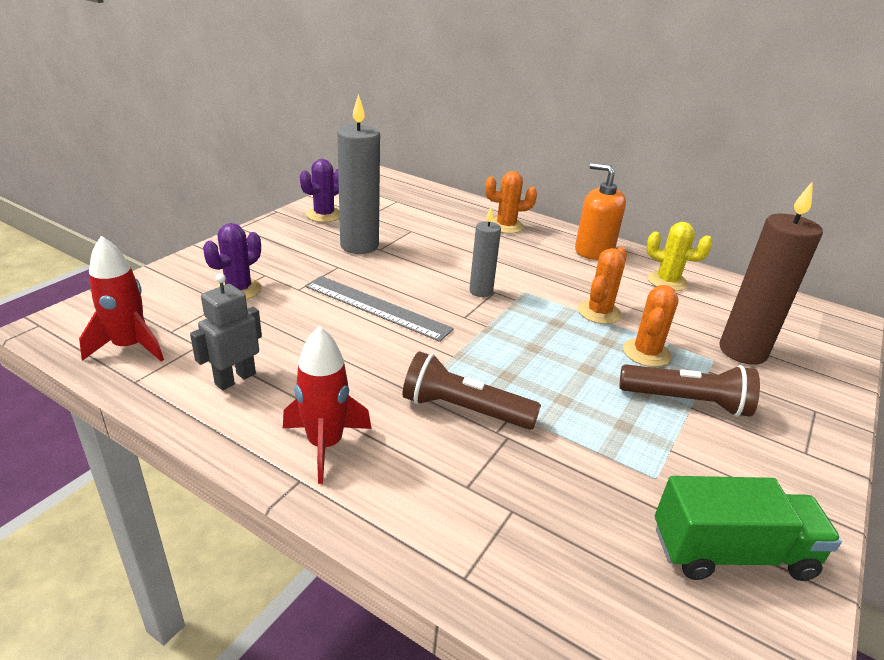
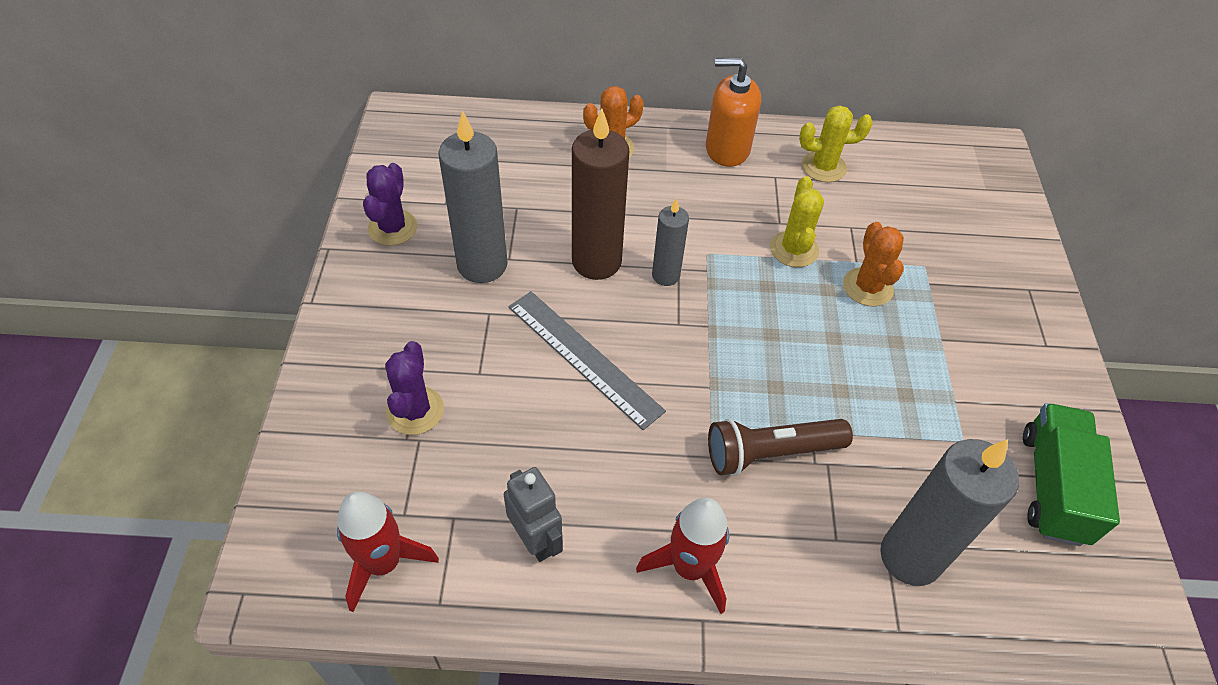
camera: 30 degrees left, 20 degrees up
grey robot [190,274,262,390] -> grey robot turned 135 degrees clockwise [504,467,563,562]
grey ruler [305,276,454,342] -> grey ruler turned 45 degrees clockwise [509,291,666,430]
orange cactus [578,247,627,324] -> yellow cactus [770,176,824,267]
brown flashlight [619,364,760,417] -> none
green truck [655,476,842,581] -> green truck turned 45 degrees counterclockwise [1023,403,1120,546]
brown candle [719,181,823,365] -> brown candle moved to [572,109,629,280]
none -> grey candle [880,439,1019,586]

